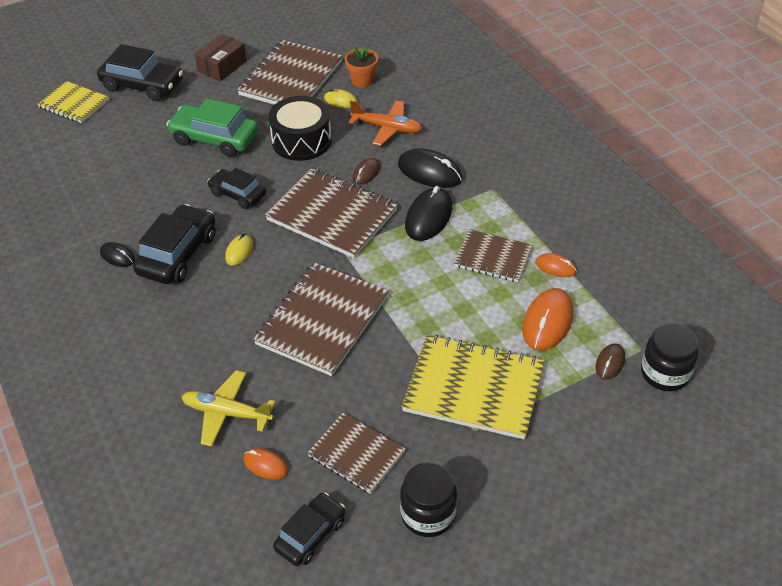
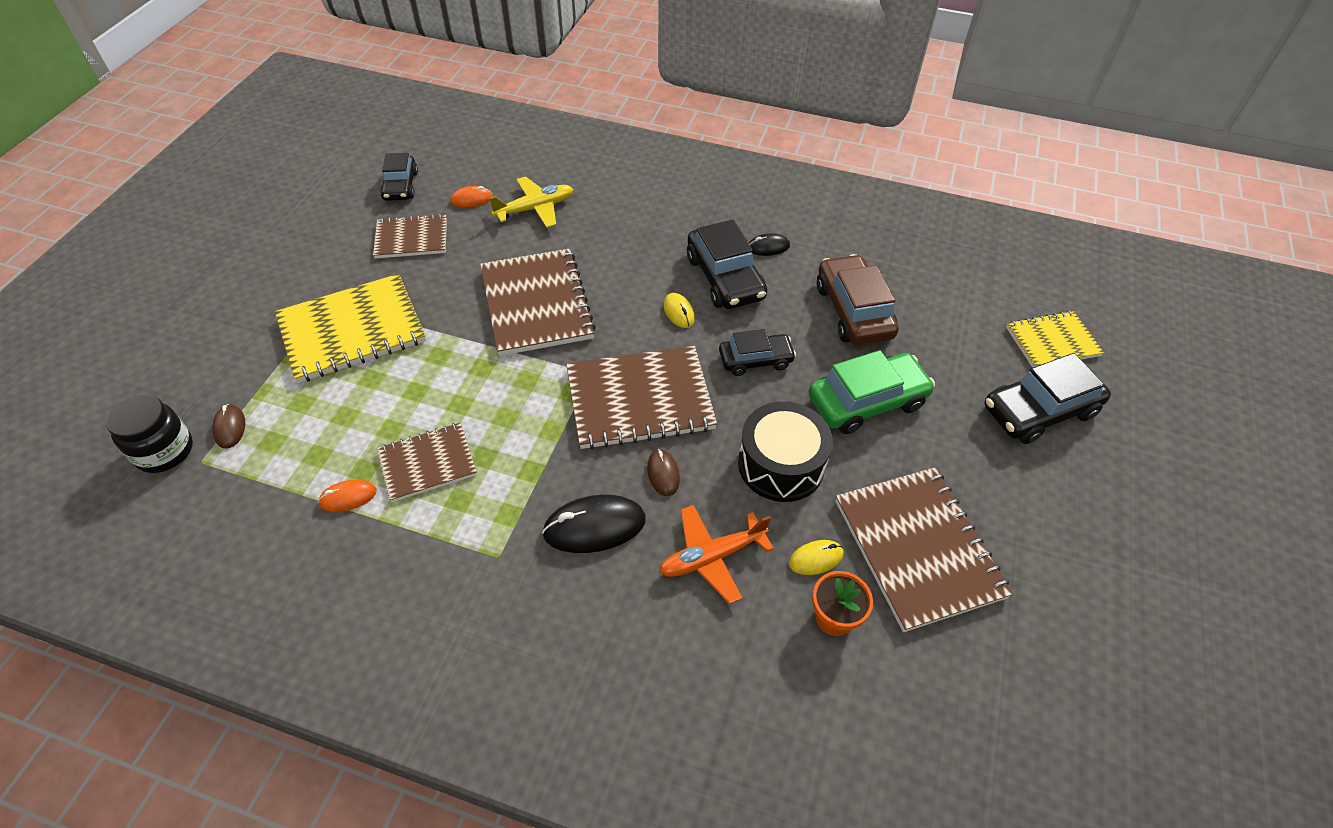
camera: 135 degrees right, 5 degrees up
brown box [195,34,247,81] -> none
black jar [400,462,457,537] -> none
black mouse [405,186,452,241] -> none
orange mouse [522,288,573,351] -> none
none -> brown car [817,254,899,345]

